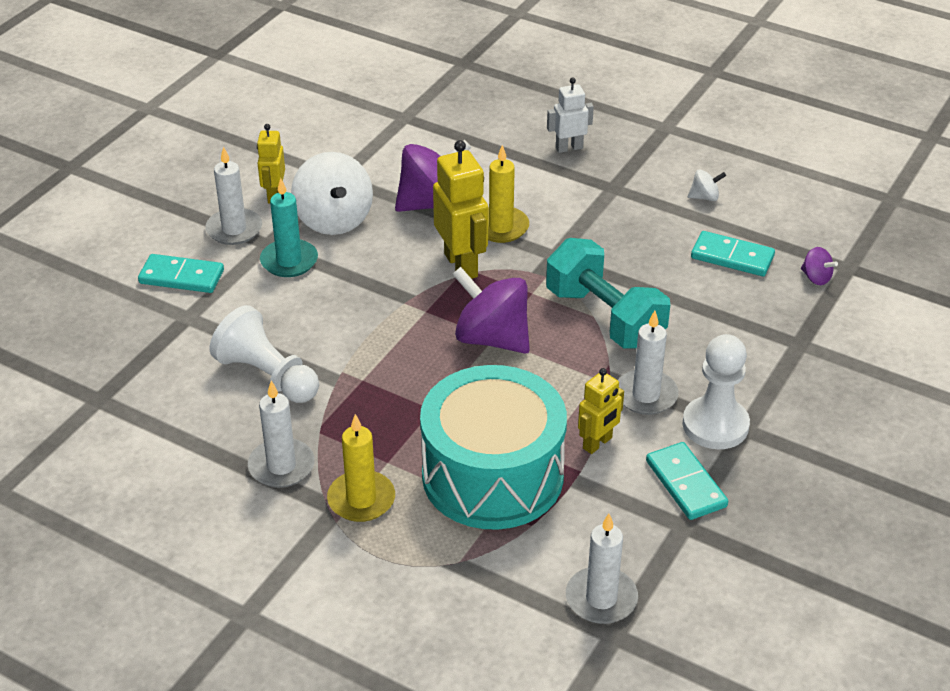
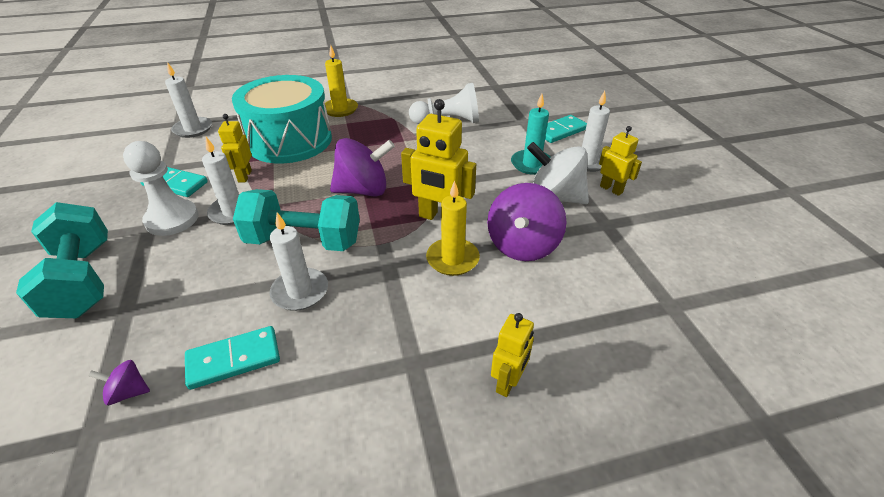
camera: 135 degrees right, 0 degrees up
white candle [248,381,315,488] -> white candle moved to [269,212,328,311]
white robot [547,78,594,153] -> yellow robot [491,313,534,397]
white spinning top [688,169,726,201] -> none
none -> turquoise dumbbell [16,202,108,318]

